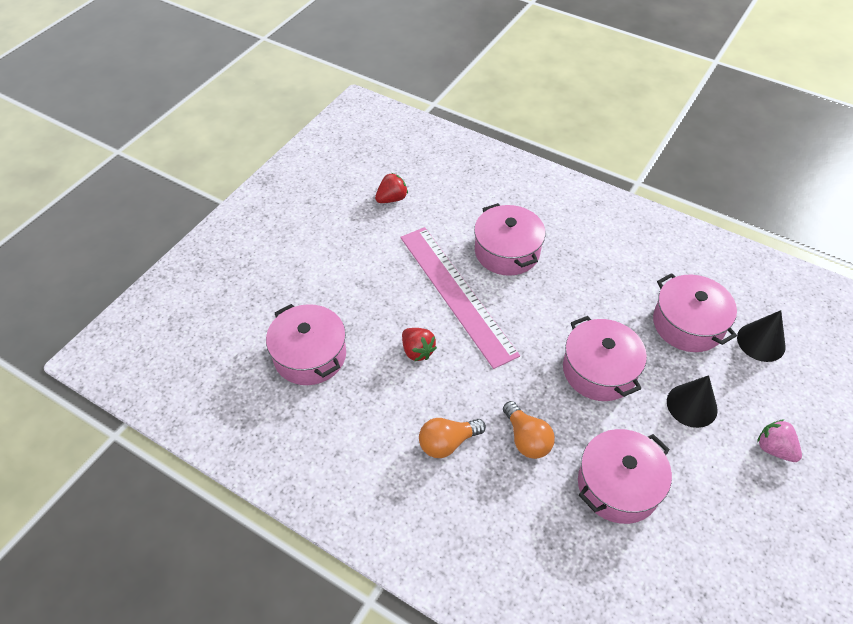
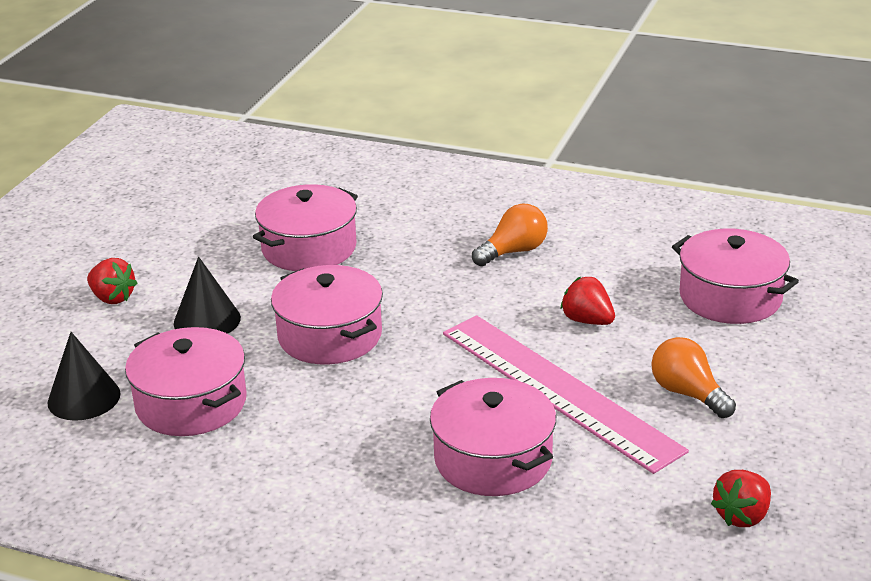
camera: 170 degrees right, 20 degrees down
orange light bulb [503,401,555,459] -> orange light bulb moved to [651,337,736,418]
pink strawberry [757,419,802,462] -> red strawberry [87,258,137,304]

